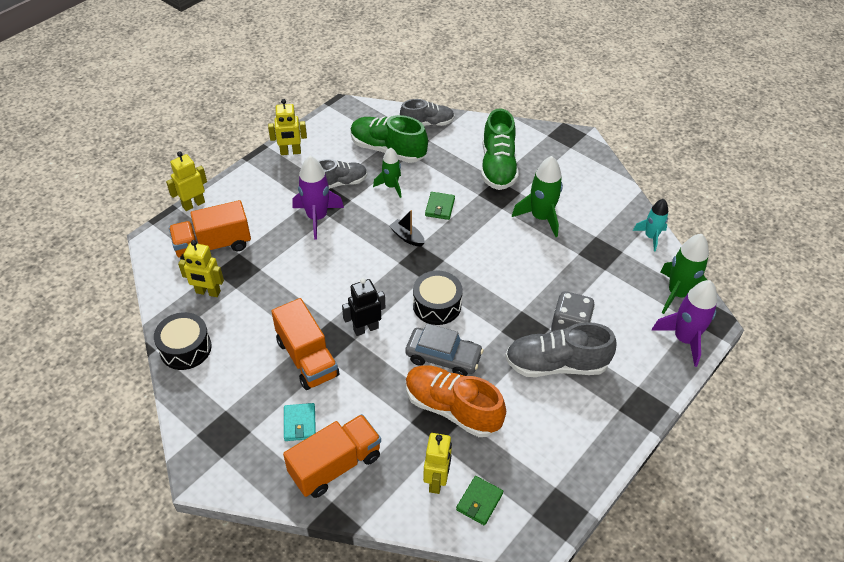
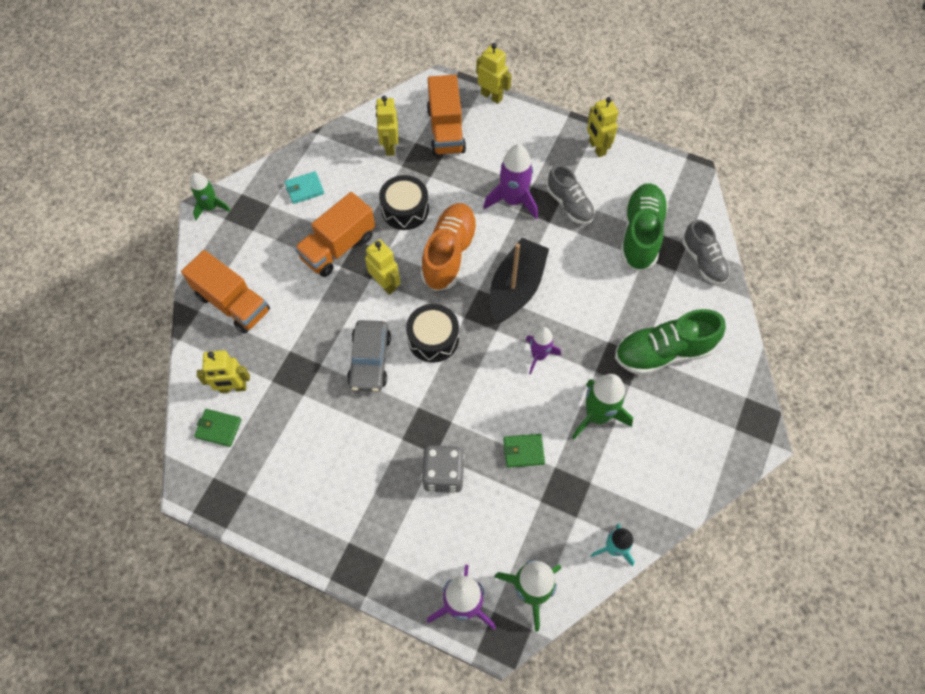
camera: 75 degrees right, 15 degrees up
black drum [154,312,212,370] -> black drum moved to [379,175,429,230]
orange truck [169,200,251,260] -> orange truck turned 150 degrees counterclockwise [427,75,466,156]
turquoise wallet [284,403,316,441] -> turquoise wallet moved to [285,171,324,204]
black robot [342,278,385,336] -> yellow robot [365,239,401,295]
green rocket [373,147,401,198] -> green rocket moved to [190,173,231,220]
black boat [389,210,425,247] -> black boat [490,238,549,323], size x2.14
orange shoe [406,365,506,437] -> orange shoe moved to [421,203,478,291]
green wallet [425,192,455,220] -> green wallet moved to [503,434,545,468]
grey shoe [505,322,616,377] -> none
none -> purple rocket [526,327,561,374]

